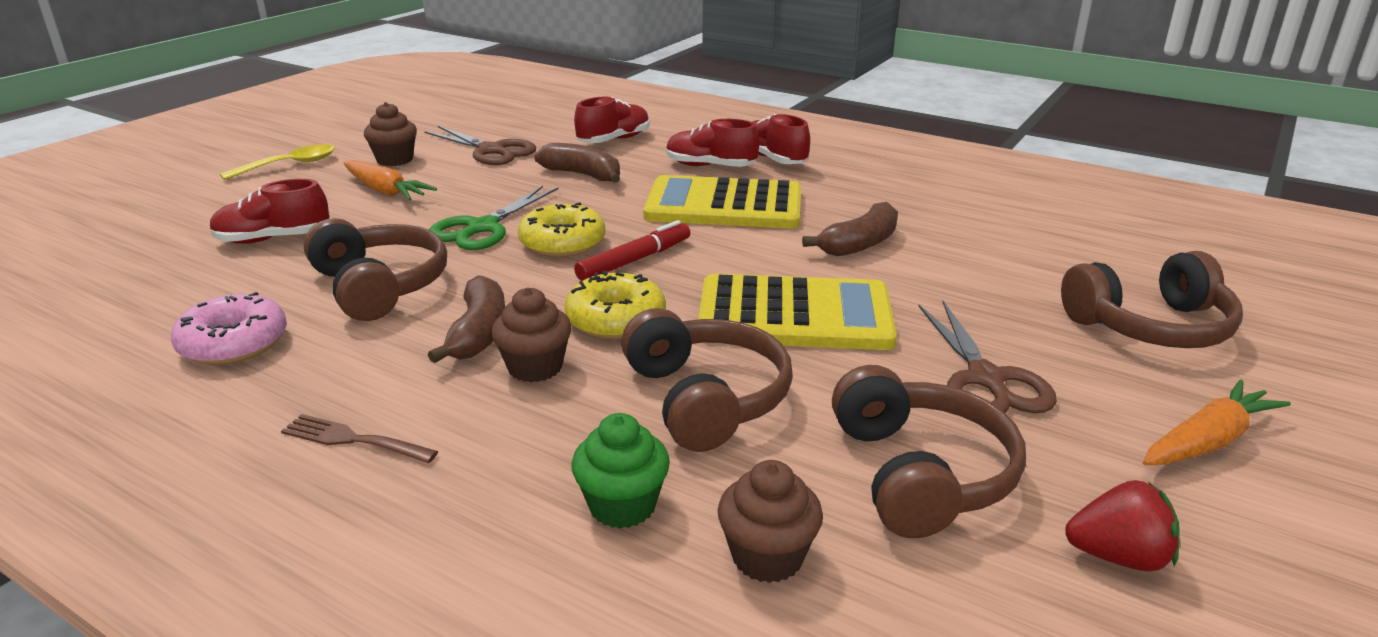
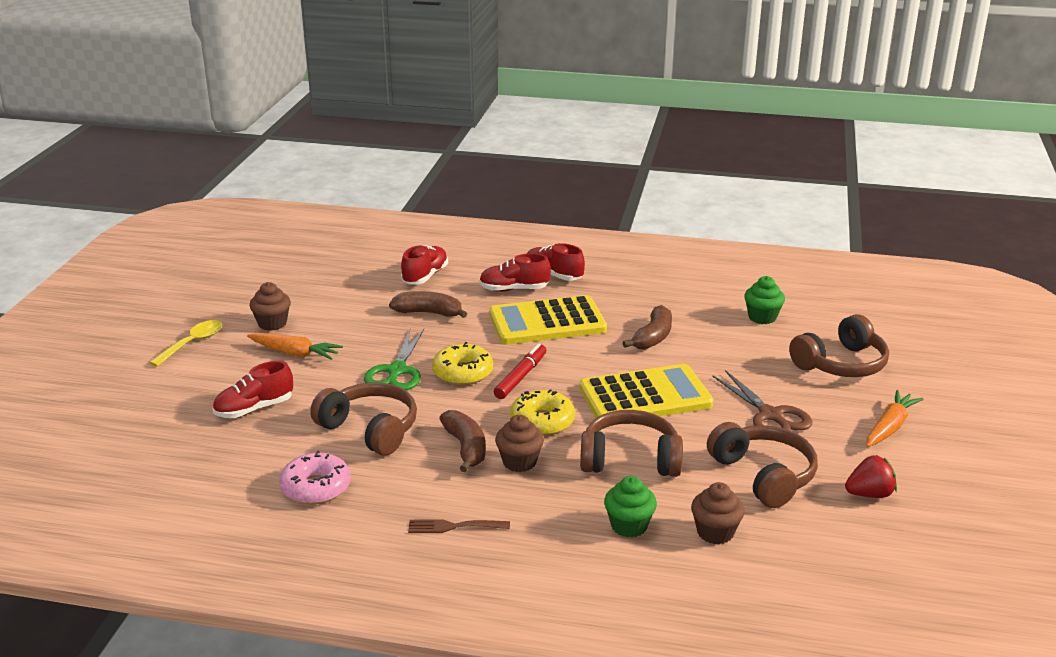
camera: 20 degrees left, 0 degrees up
brown scissors [424,126,536,165] -> none
brown headphones [621,308,793,452] -> brown headphones turned 45 degrees counterclockwise [580,410,683,477]
none -> green cupcake [744,276,785,324]

